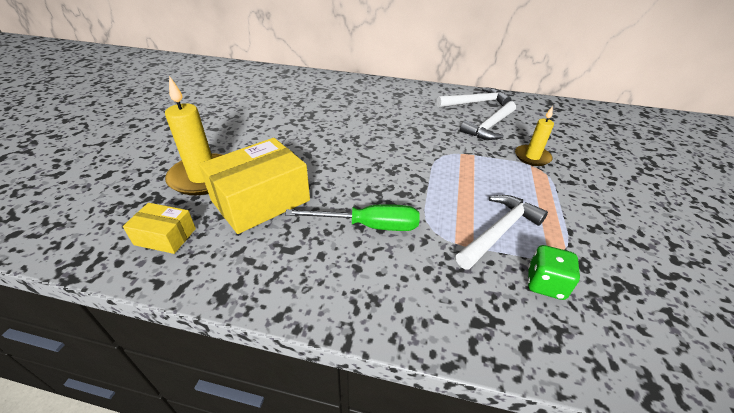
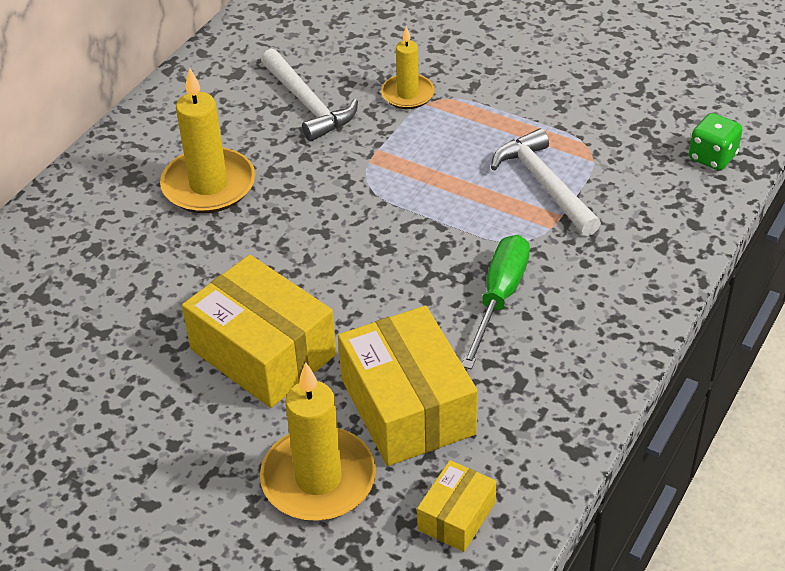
camera: 70 degrees left, 5 degrees up
white hammer [436,87,511,108] -> none
green dice [528,245,580,300] -> green dice moved to [689,113,742,171]
none -> yellow candle [160,67,255,213]
none -> yellow box [182,255,336,408]

